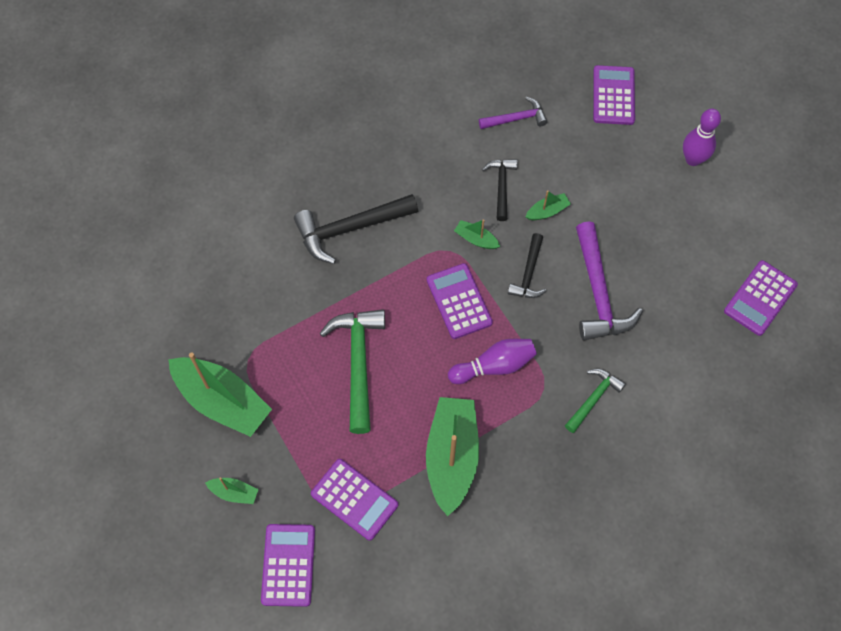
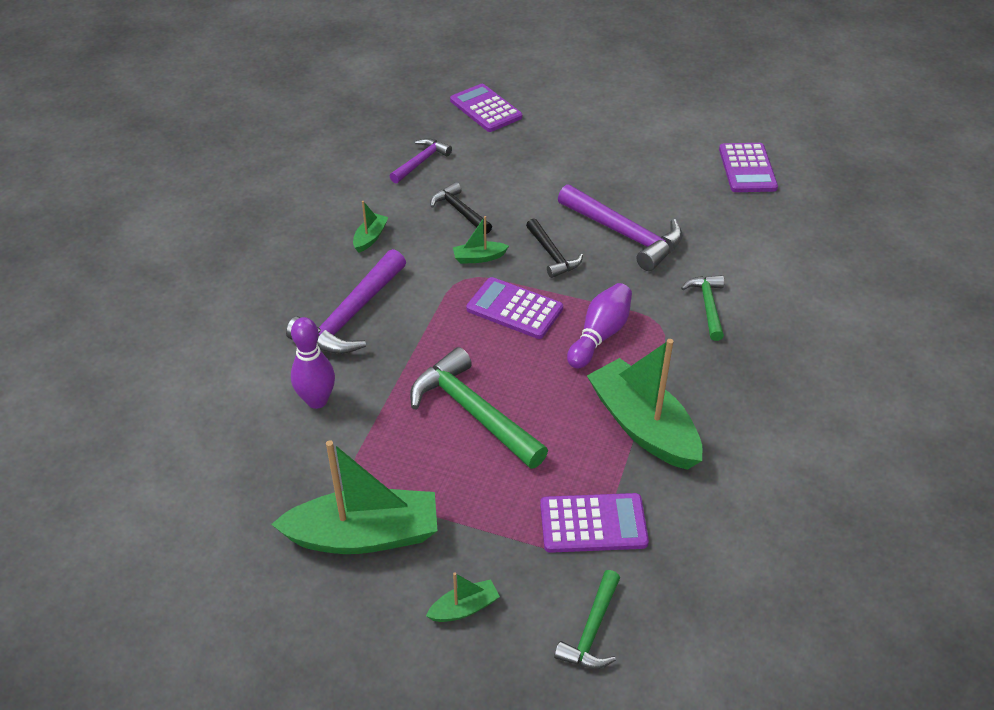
camera: 40 degrees left, 20 degrees down
purple calculator [261,524,315,607] -> green hammer [554,570,620,669]
black hammer [294,194,418,264] -> purple hammer [286,249,406,354]
green boat [526,190,571,220] -> green boat moved to [353,201,388,253]
purple bowling pin [683,109,721,166] -> purple bowling pin moved to [291,317,335,409]

